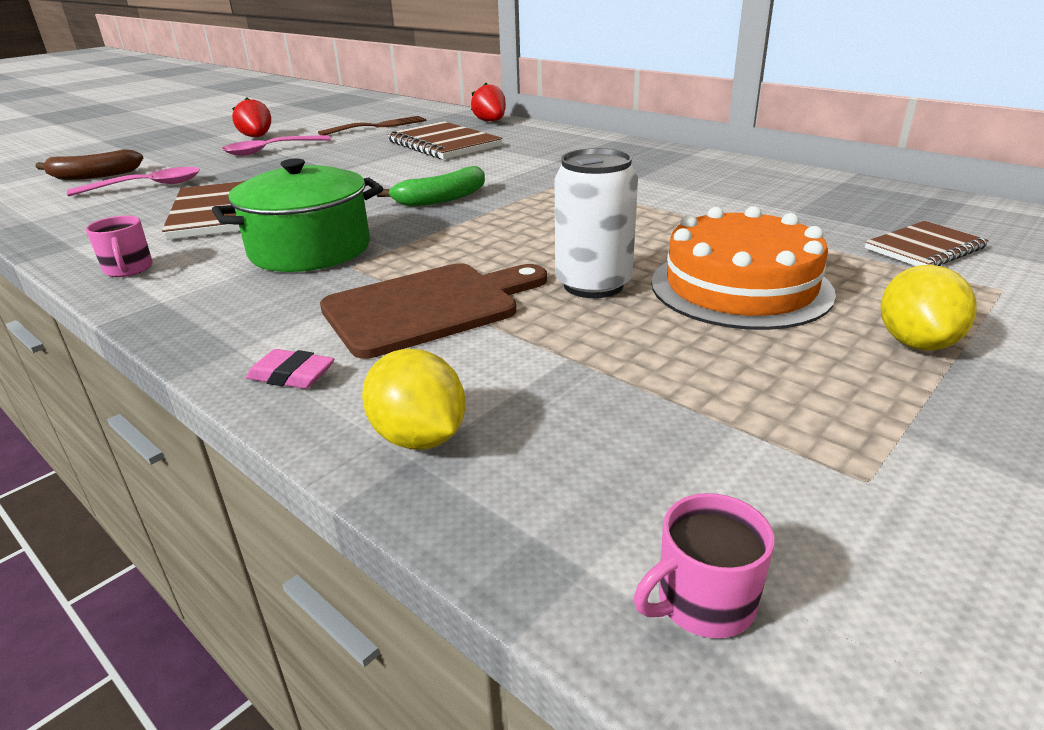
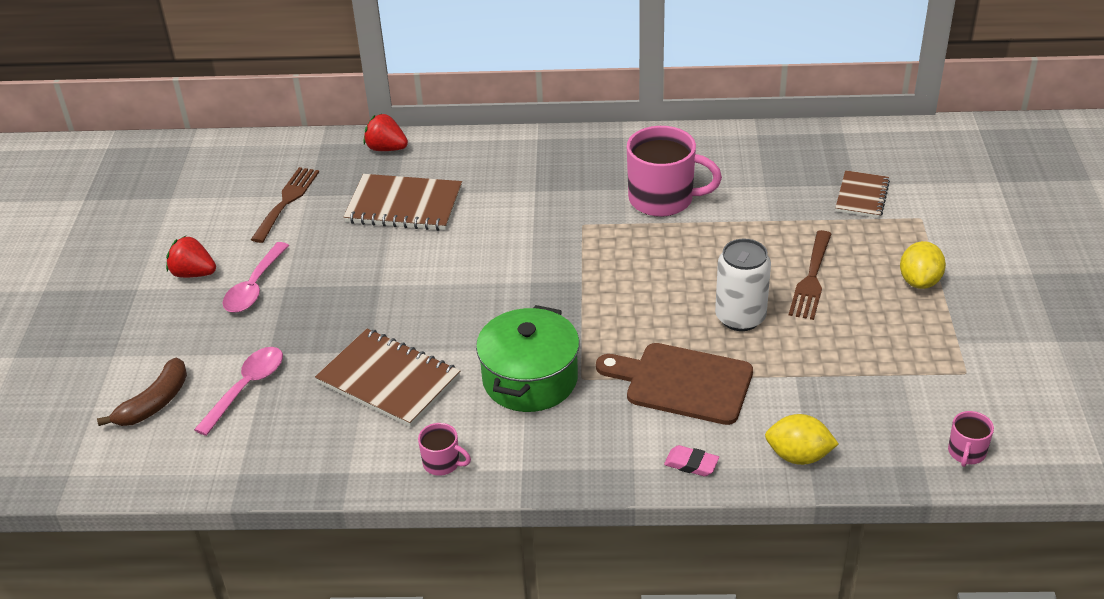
camera: 40 degrees left, 10 degrees up
pink eraser [246,349,334,389] -> pink eraser turned 45 degrees clockwise [664,445,719,476]
brown cutting board [320,263,547,359] -> brown cutting board turned 90 degrees counterclockwise [596,343,753,425]
green banana [377,166,485,207] -> none
orange cake [651,206,836,330] -> brown fork [789,230,831,320]
yellow lemon [881,265,977,350] -> yellow lemon turned 45 degrees clockwise [900,241,946,289]
none -> pink mug [627,126,722,217]

